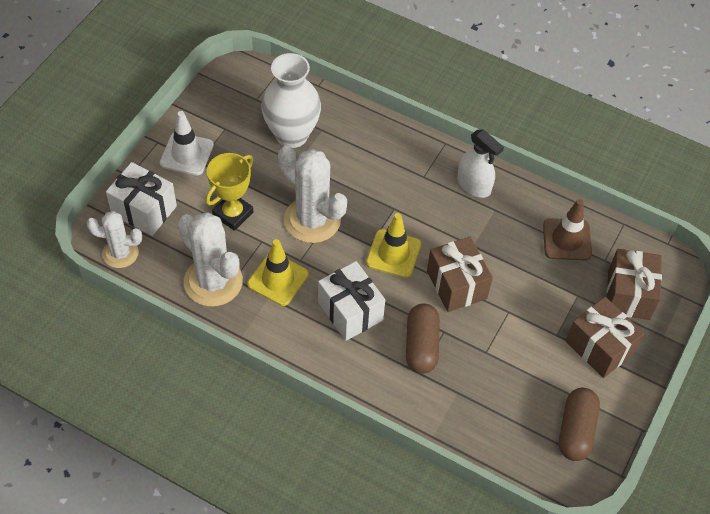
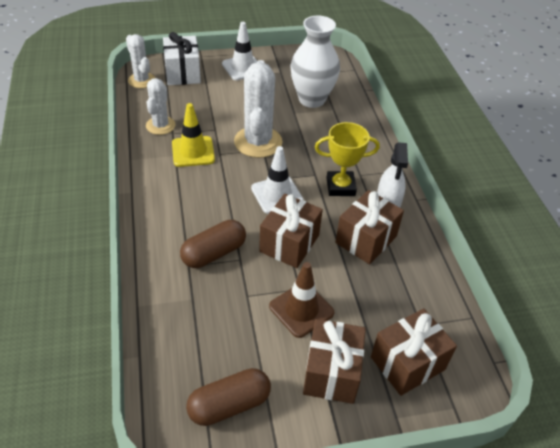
camera: 50 degrees right, 10 degrees down
white cactus [177,212,243,307] -> white cactus [146,78,176,135], size x0.62
yellow trophy [205,153,253,231] -> yellow trophy moved to [315,122,380,196]
white gift [318,261,385,341] -> none
yellow traffic cone [366,213,421,278] -> white traffic cone [251,146,304,214]
brown traffic cone [543,199,592,261] -> brown traffic cone moved to [269,262,335,338]
none -> brown gift [335,190,404,264]

